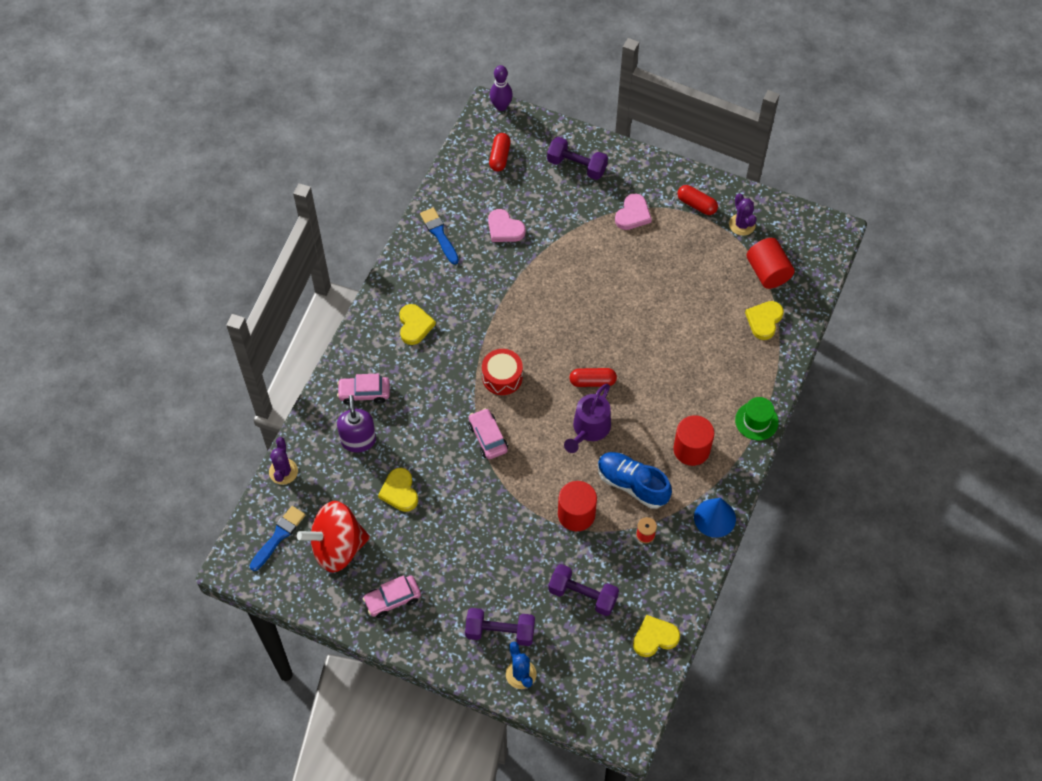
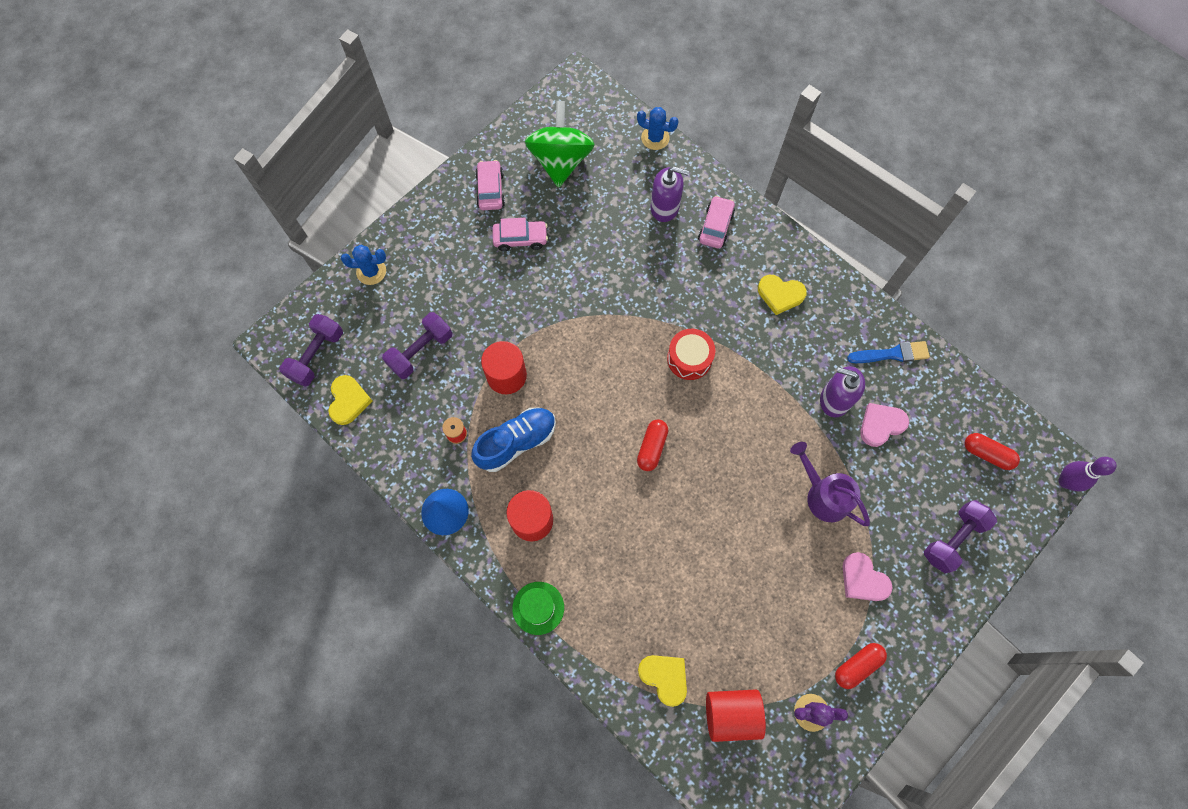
camera: 110 degrees right, 10 degrees up
blue brush [249,506,305,571] -> none
purple cactus [269,437,298,485] -> blue cactus [637,107,679,150]
red spinning top [297,501,370,573] -> green spinning top [525,101,595,188]
yellow heart [378,468,418,512] -> none
purple dumbbell [465,608,535,646] -> purple dumbbell moved to [279,314,343,387]
pink car [468,408,508,459] -> pink car moved to [492,218,548,251]
purple watering can [564,384,611,453] -> purple watering can moved to [790,442,870,526]
none -> purple soap dispenser [820,366,865,417]

